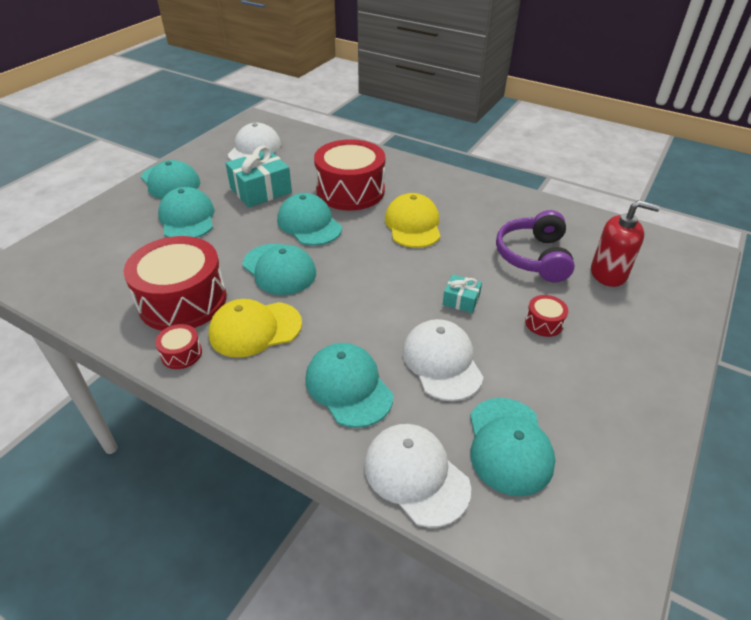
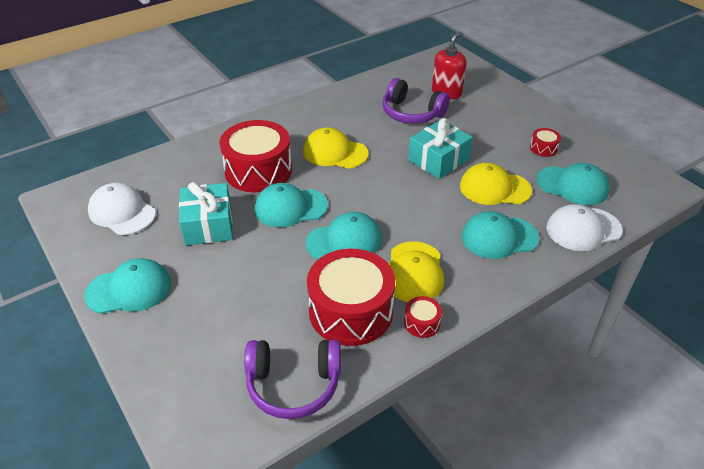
camera: 65 degrees left, 0 degrees up
turquoise cap [158,187,215,238] -> none
white cap [403,319,484,401] -> yellow cap [460,163,532,205]
turquoise gift [443,274,482,313] -> turquoise gift [408,118,473,179], size x1.93
red drum [525,295,568,337] -> red drum moved to [530,128,561,157]
none -> purple headphones [244,340,341,419]

